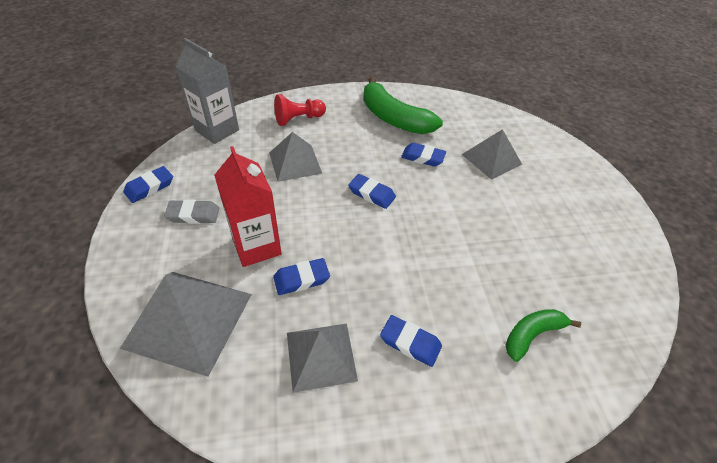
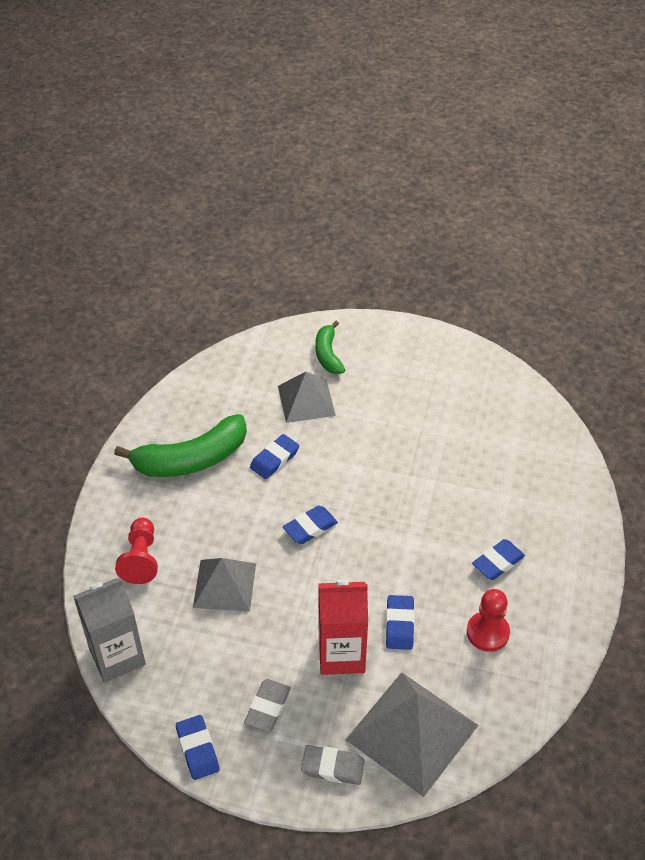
camera: 65 degrees left, 0 degrees up
grey pyramid [287,323,358,393] -> red pawn [467,589,510,652]
green banana [506,309,581,362] -> green banana moved to [315,321,345,374]
none -> grey eraser [301,745,365,785]

